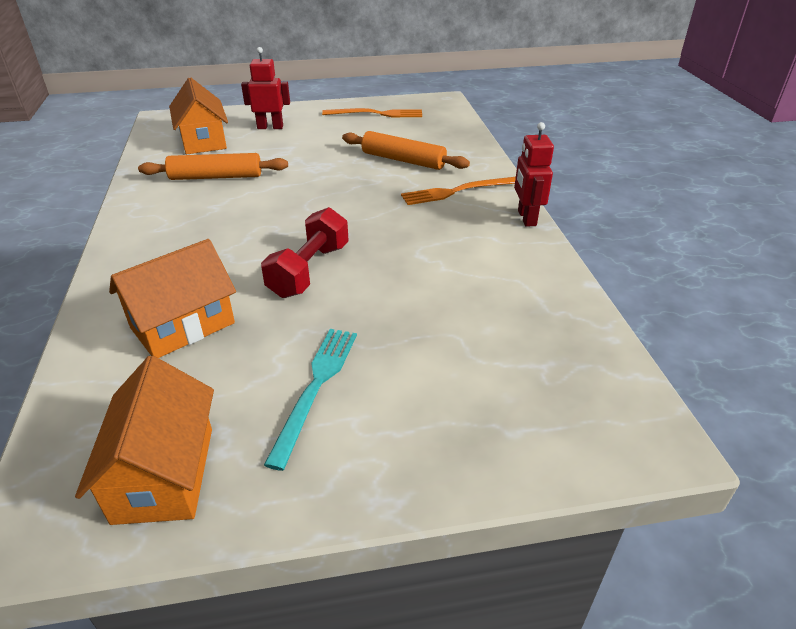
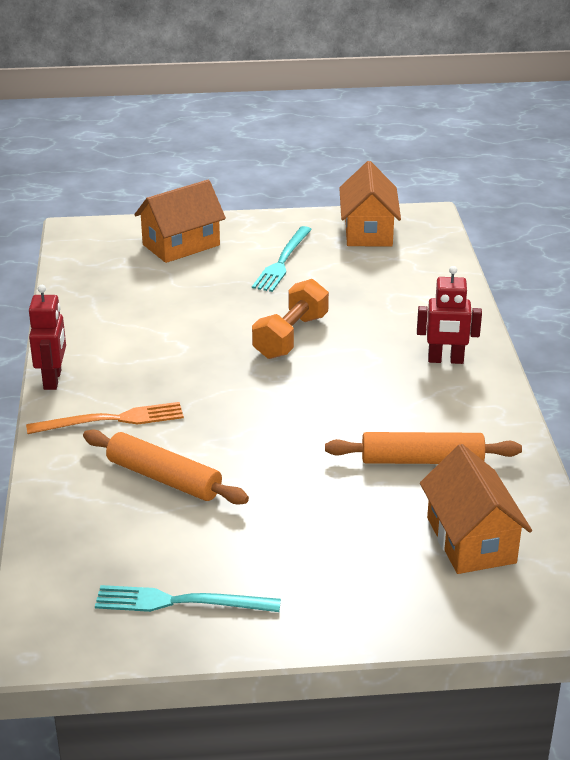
camera: 175 degrees left, 5 degrees down
orange house [109,239,236,358] -> orange house moved to [134,180,226,263]
red robot [241,47,290,129] -> red robot moved to [417,266,482,364]
red dumbbell [261,207,349,298] -> orange dumbbell [252,279,329,359]
orange fork [322,108,422,117] -> turquoise fork [95,585,281,612]

